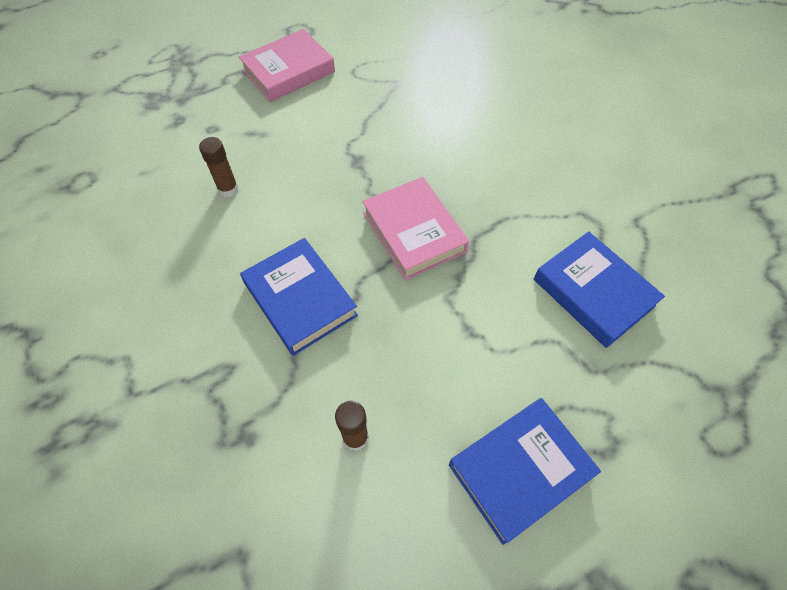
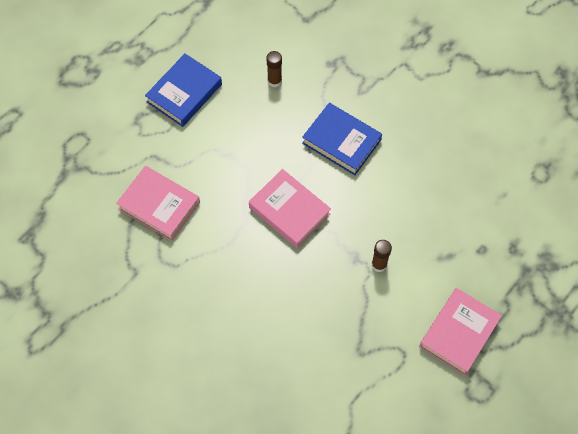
camera: 160 degrees right, 5 degrees up
brown glue stick [199,137,238,197] -> brown glue stick moved to [372,240,392,272]
blue book [534,231,665,348] -> pink book [116,166,200,241]

